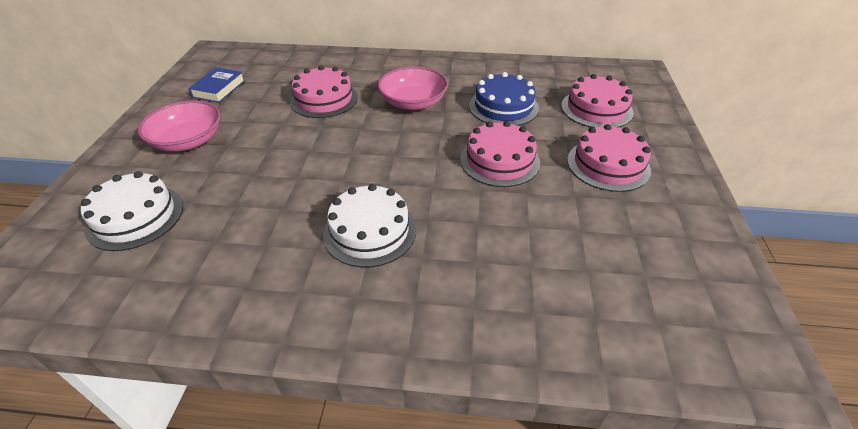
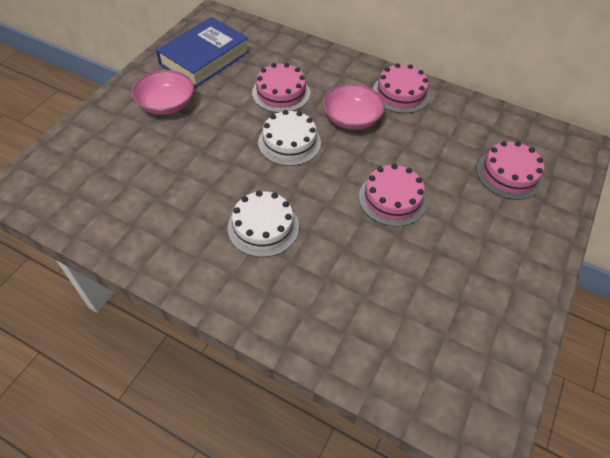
camera: 20 degrees right, 10 degrees up
white cake [81,171,183,251] -> white cake moved to [258,110,321,166]
blue book [189,67,245,103] -> blue book [156,17,249,88], size x1.99
blue cake [469,72,539,126] -> none
pink cake [567,124,651,192] -> pink cake moved to [373,63,430,113]

